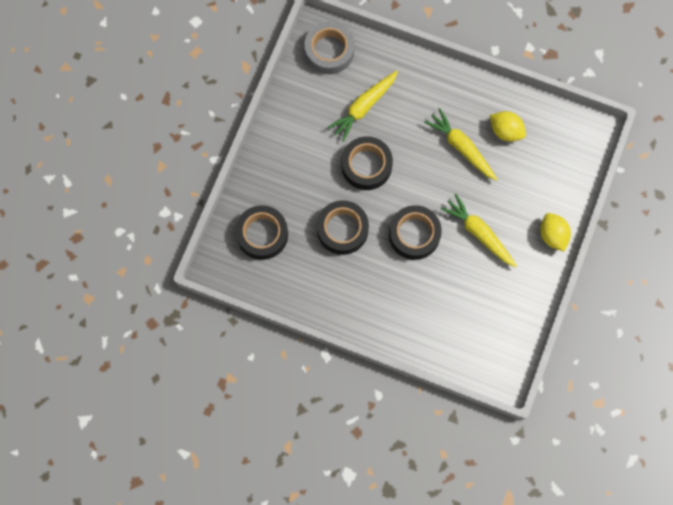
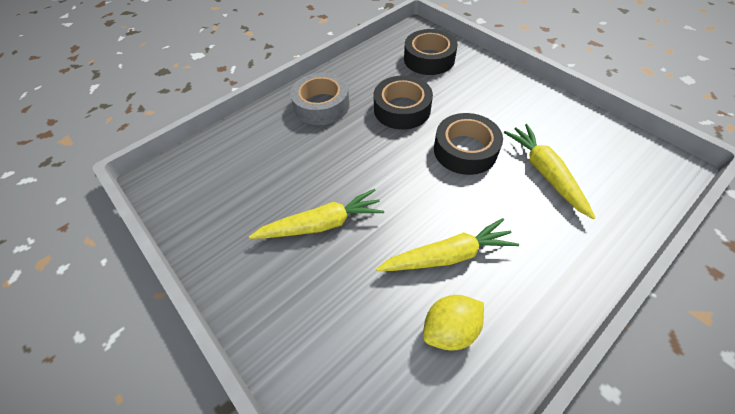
camera: 120 degrees right, 20 degrees down
grey tape [304,21,355,74] -> grey tape moved to [290,72,350,125]
black tape [389,205,442,260] -> none
yellow lemon [540,213,571,252] -> none

